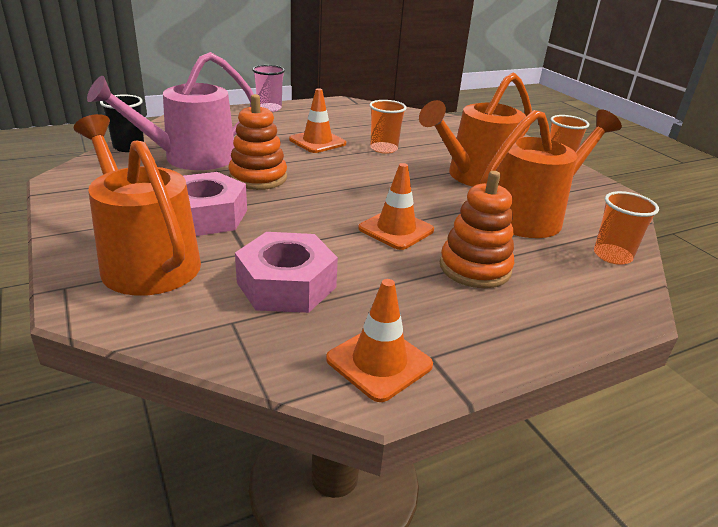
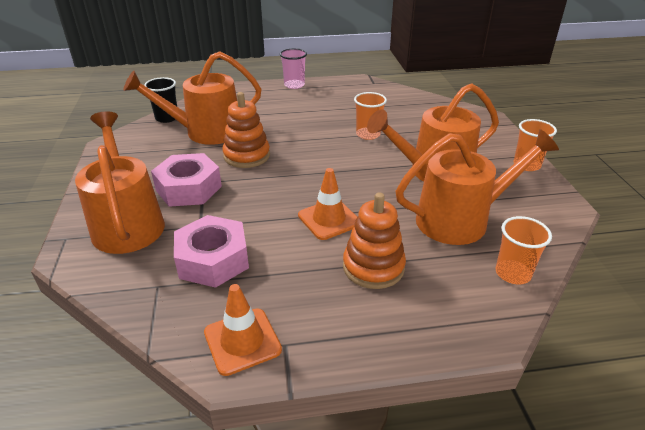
camera: 20 degrees right, 5 degrees up
pink watering can [87,52,254,170] -> orange watering can [123,51,261,145]
orange traffic cone [289,88,346,153] -> none

